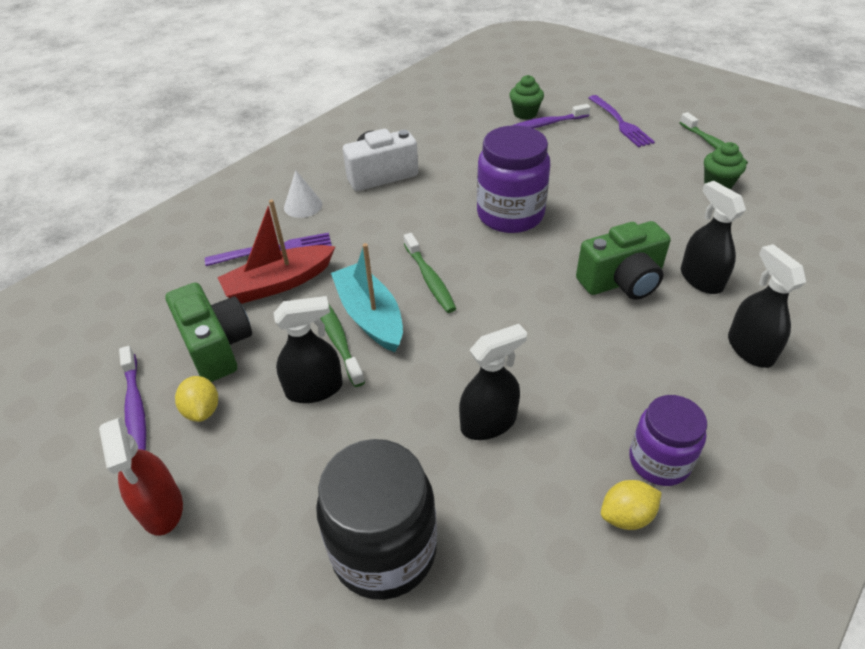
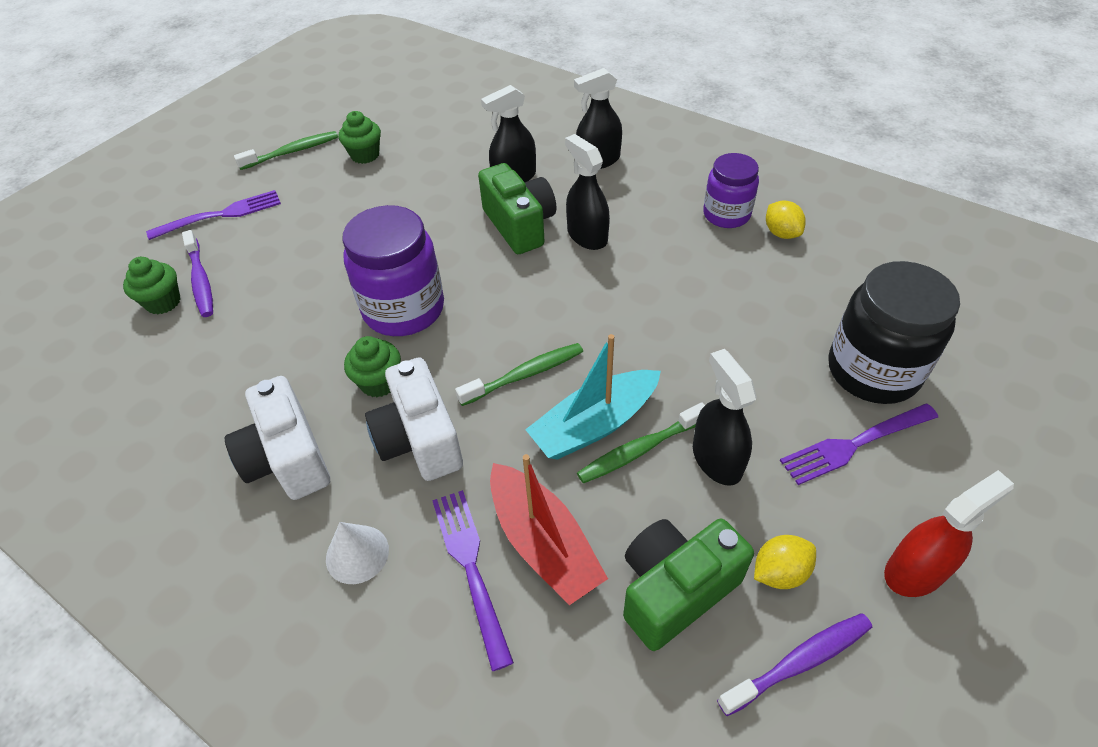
camera: 95 degrees left, 5 degrees up
black spray bottle [459,324,527,440] -> black spray bottle moved to [565,134,610,250]
none -> green cupcake [344,336,401,397]
none -> white camera [365,357,463,481]
none -> purple fork [780,404,938,485]

